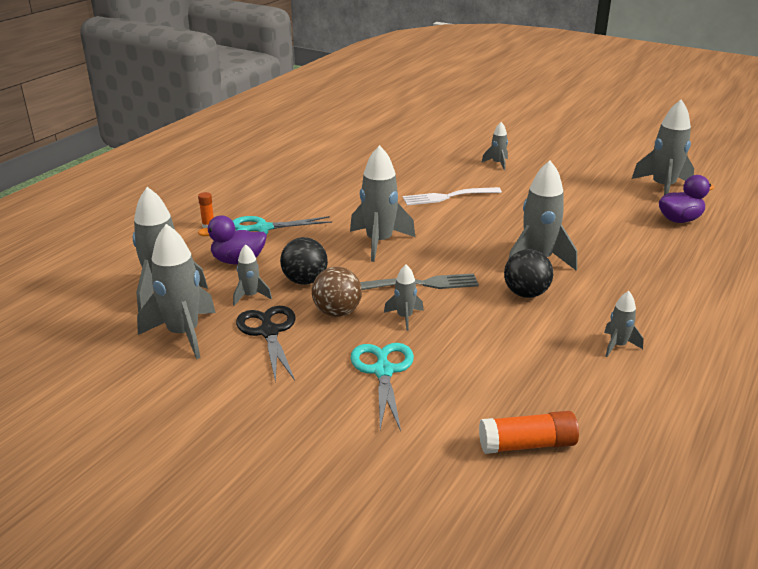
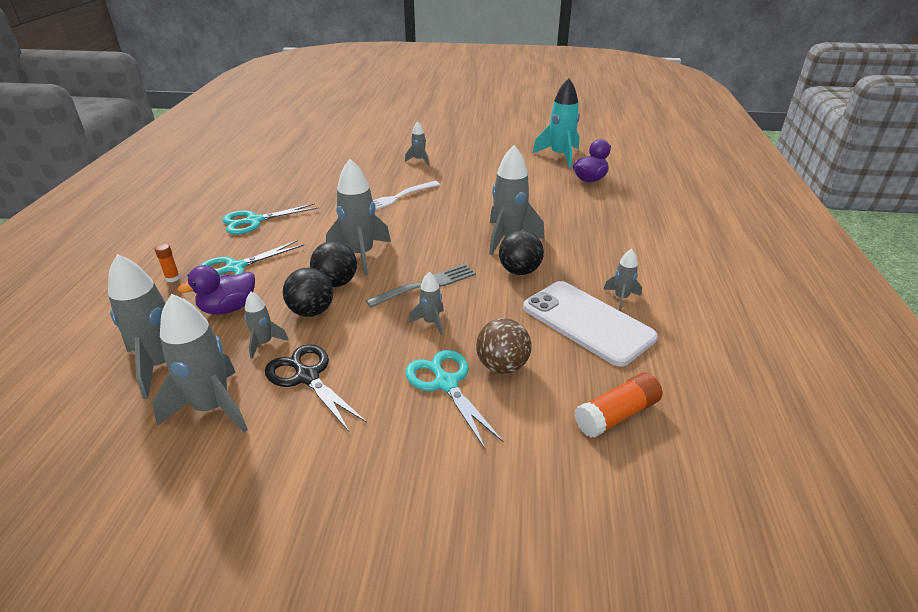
camera: 25 degrees left, 5 degrees up
brown ball [312,267,362,317] -> brown ball moved to [476,318,532,374]
grey rocket [632,99,694,195] -> turquoise rocket [533,78,580,168]
none -> turquoise scissors [222,203,318,235]
none -> black ball [310,241,357,287]
none -> white phone [523,281,658,367]

